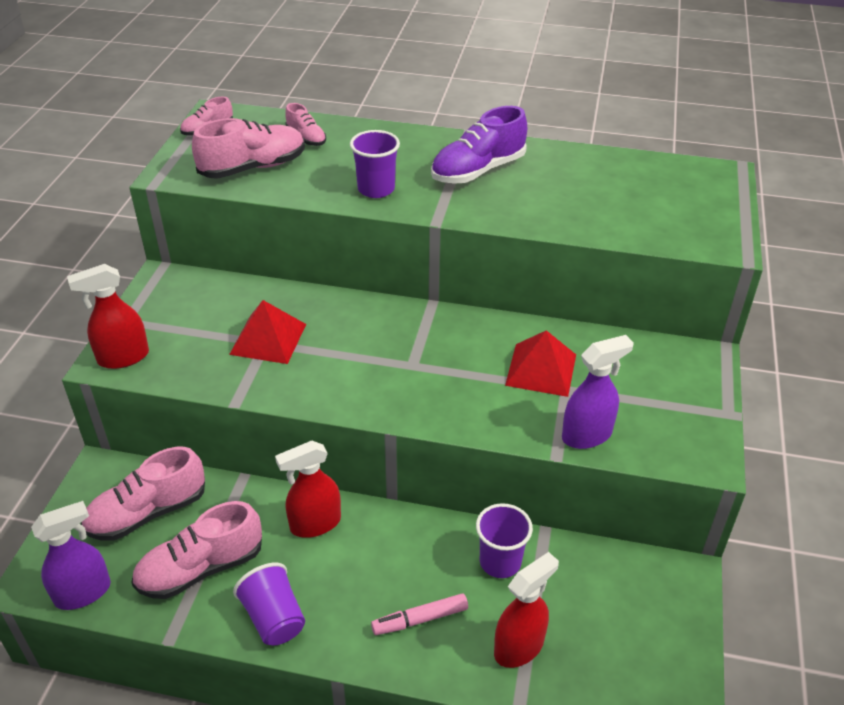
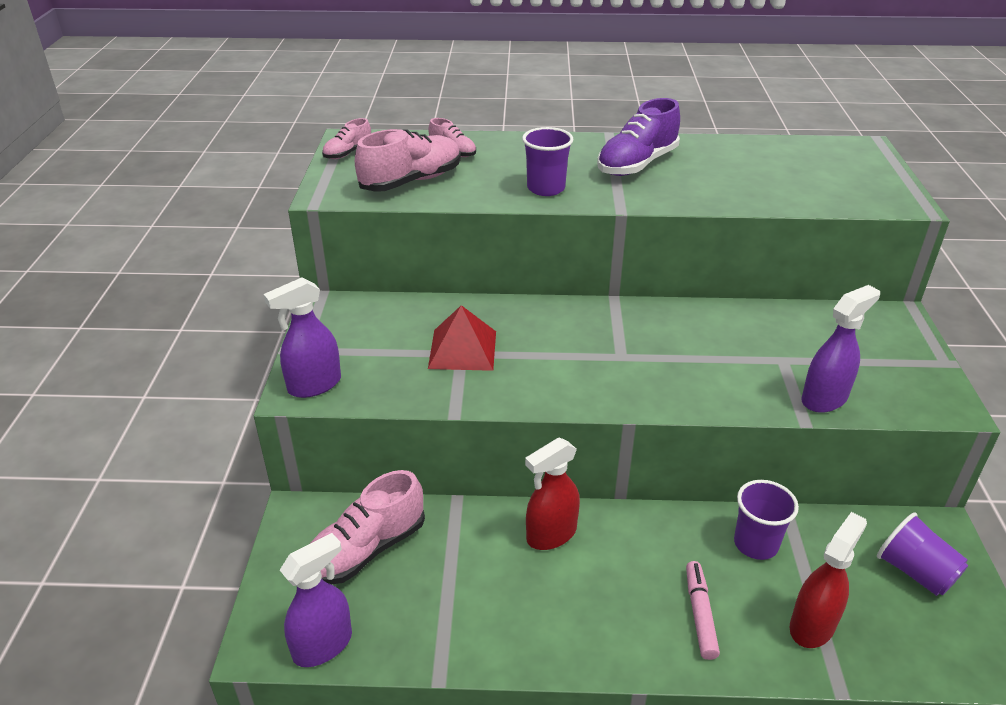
camera: 10 degrees left, 5 degrees down
red spray bottle [67,264,149,369] -> purple spray bottle [264,277,341,398]
pink shoe [131,501,262,599] -> none
purple cup [233,563,305,646] -> purple cup moved to [877,513,969,596]
pink marker [371,593,468,635] -> pink marker turned 120 degrees clockwise [686,561,720,660]
red pyramid [505,330,576,397] -> none

